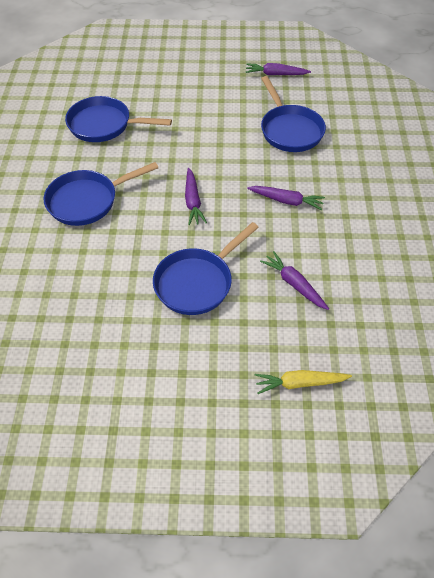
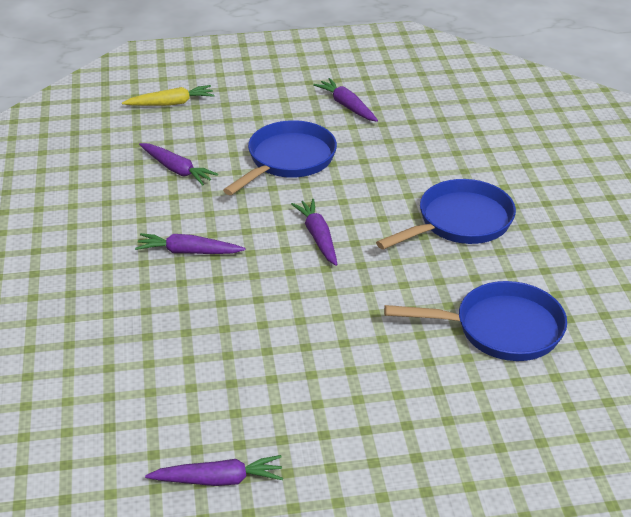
camera: 170 degrees right, 15 degrees down
blue pan [261,76,326,152] -> none
none -> purple carrot [313,78,378,122]

